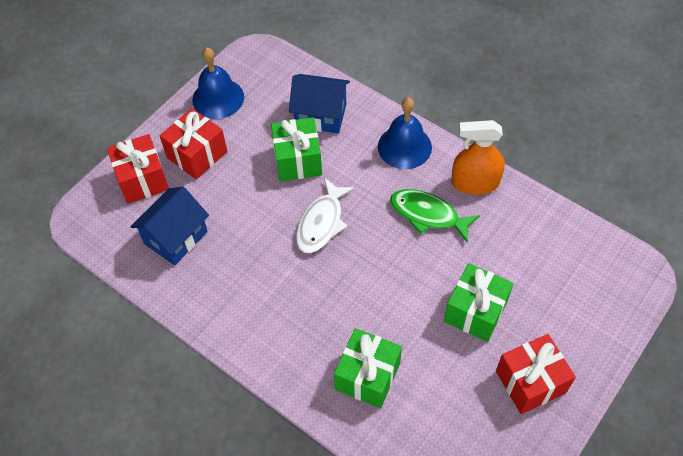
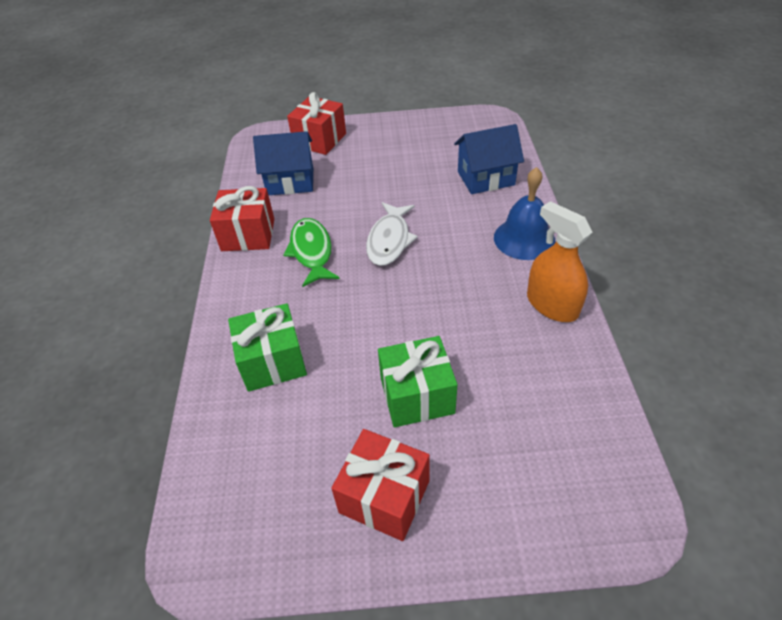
camera: 50 degrees right, 10 degrees down
red gift [160,108,227,180] -> red gift moved to [210,186,274,251]
blue bell [192,48,244,119] -> none
green gift [271,117,322,181] -> none
blue house [289,74,350,133] -> blue house turned 75 degrees counterclockwise [454,124,524,194]
white fish [296,178,354,253] -> white fish turned 60 degrees counterclockwise [366,202,418,266]
green fish [390,189,480,242] -> green fish moved to [283,218,340,287]

